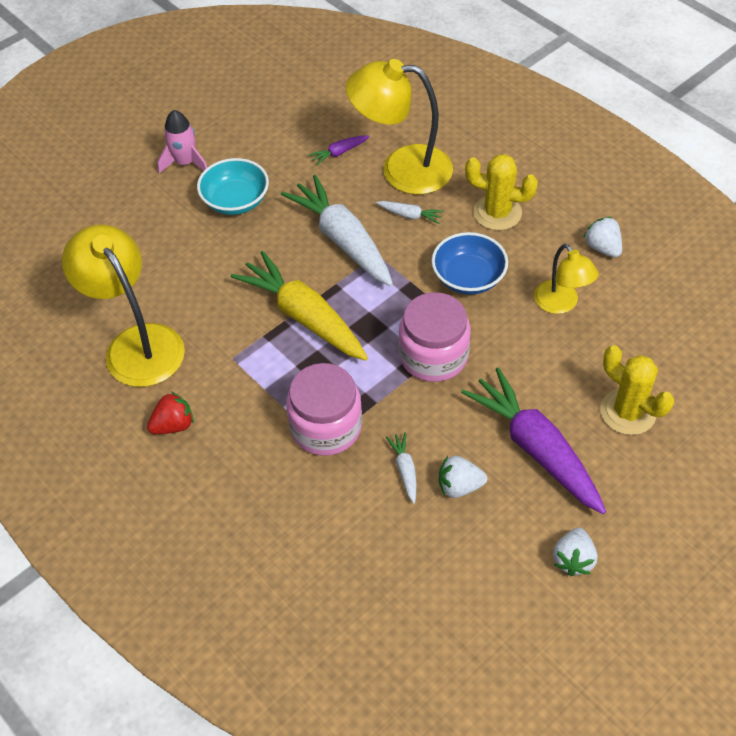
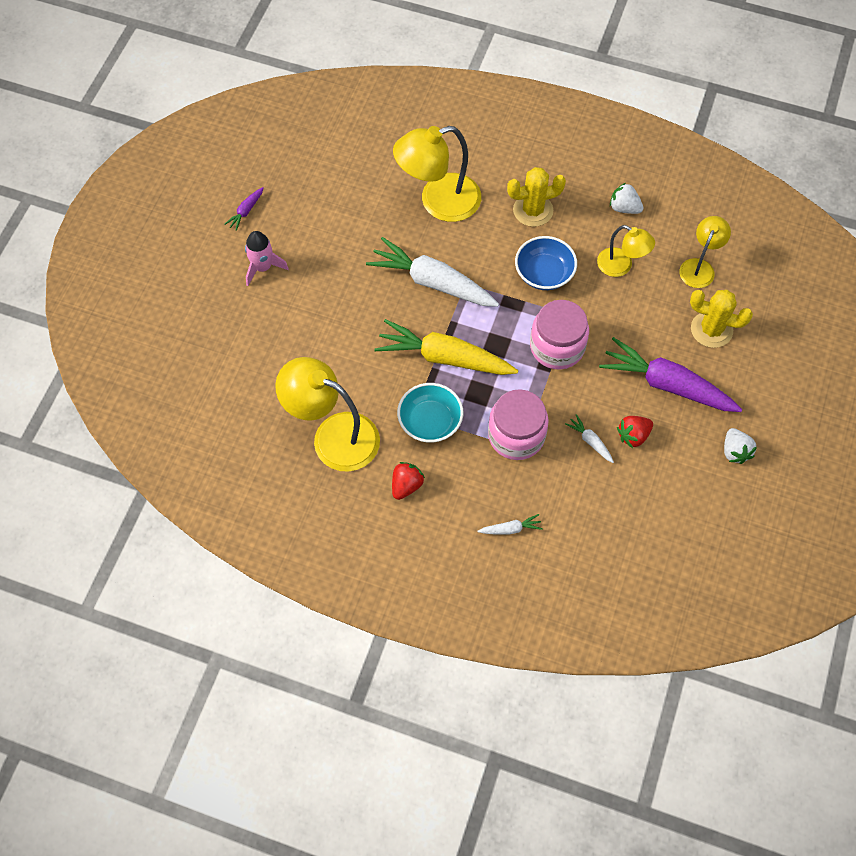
camera: 30 degrees left, 10 degrees up
turquoise bowl [197,158,269,215] -> turquoise bowl moved to [397,383,463,443]
purple carrot [309,135,370,165] -> purple carrot moved to [224,187,264,231]
white carrot [376,201,444,224] -> white carrot moved to [477,514,543,535]
white strawberry [439,456,487,498] -> red strawberry [617,416,653,448]
none -> yellow lamp [679,216,731,288]

